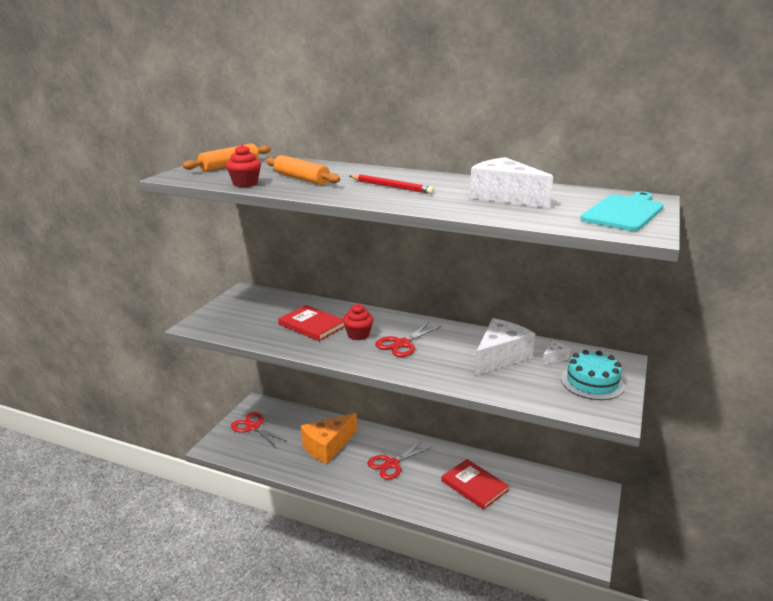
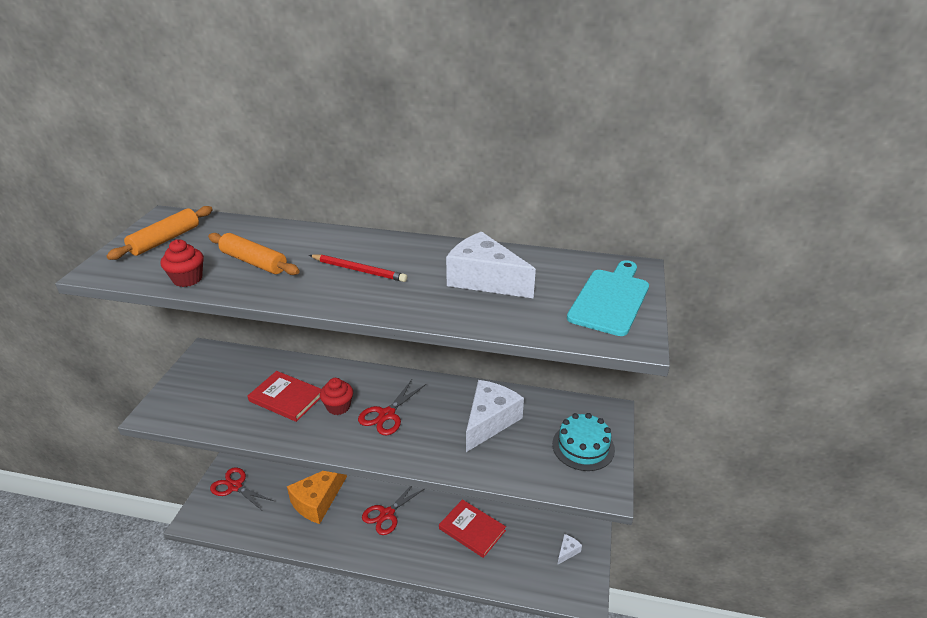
camera: 10 degrees left, 10 degrees up
white cheese [542,340,571,365] -> white cheese moved to [557,534,582,565]

